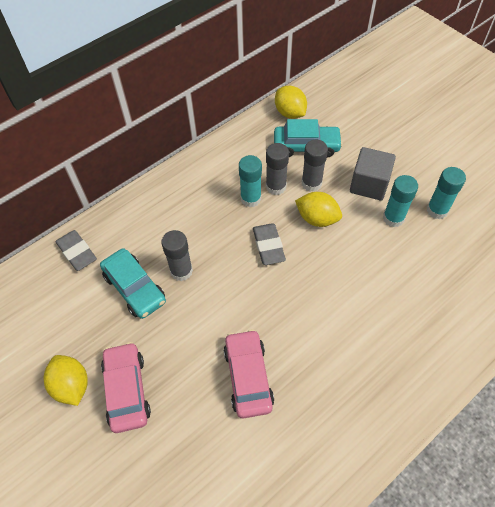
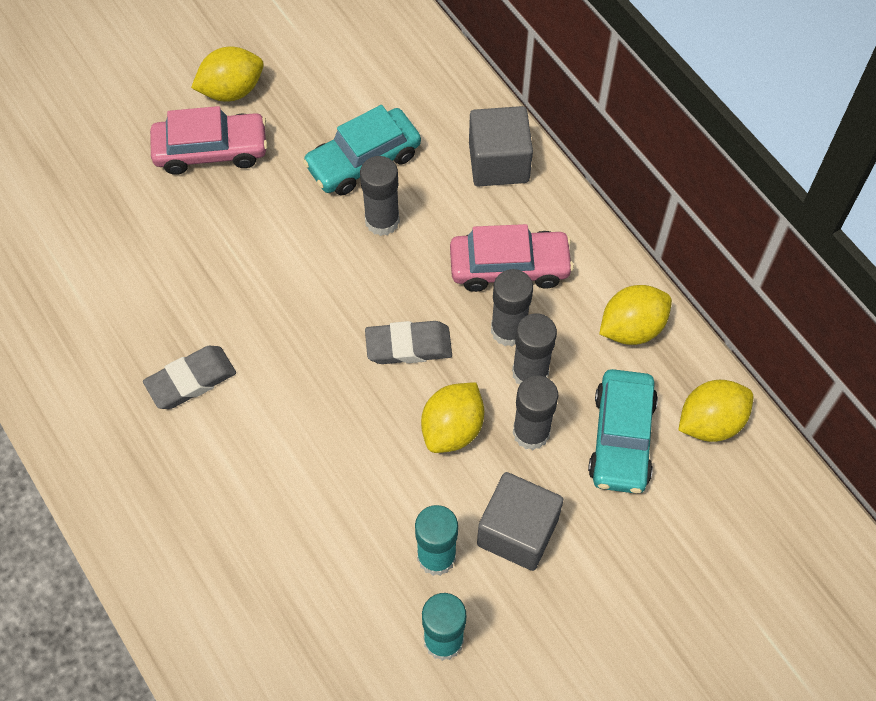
camera: 95 degrees right, 5 degrees up
grey eraser [55,230,97,271] -> grey eraser moved to [143,346,236,409]
pink car [224,329,274,418] -> pink car moved to [450,224,574,292]
turquoise glue stick [239,155,262,207] -> grey glue stick [491,269,533,347]
none -> grey cube [469,106,533,186]
none -> yellow lemon [599,285,672,345]

